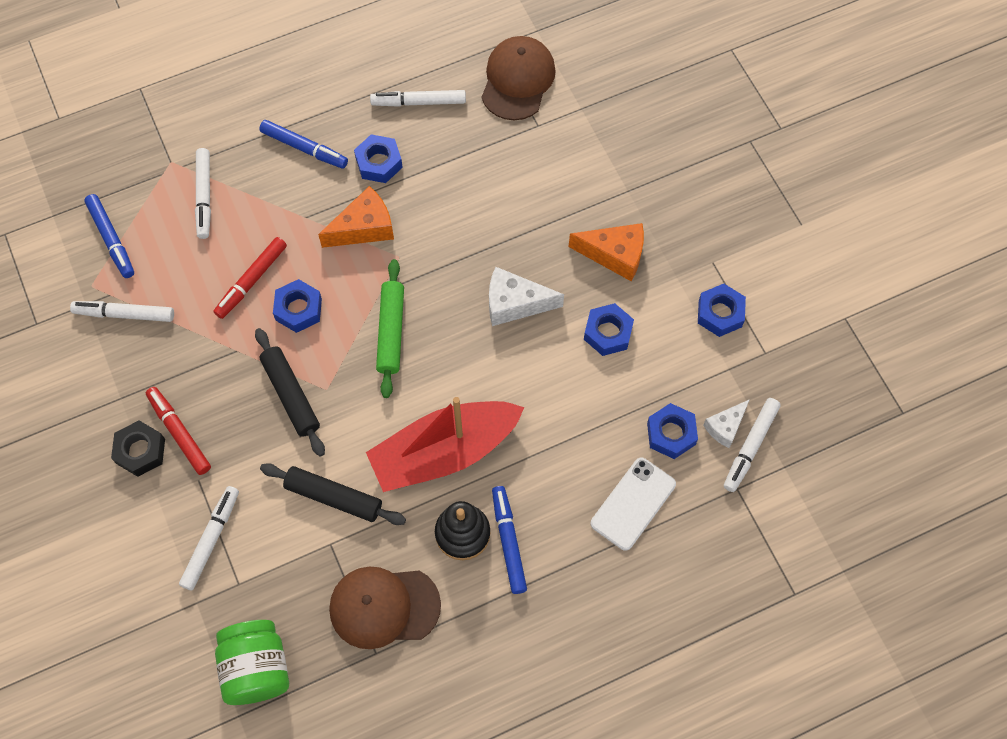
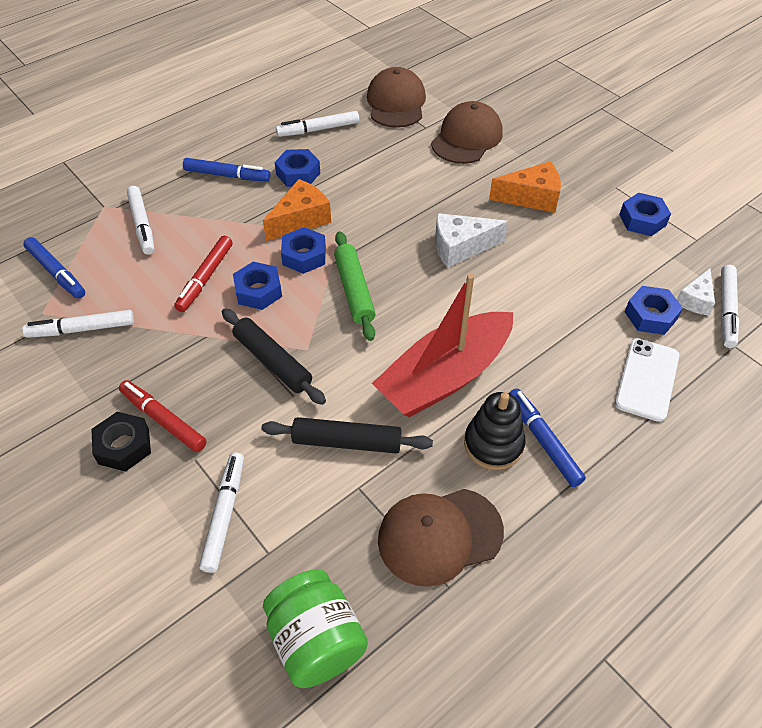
camera: 15 degrees left, 15 degrees down
blue nut [584,303,634,356] -> blue nut moved to [281,227,326,274]
none -> brown cap [431,101,503,164]

